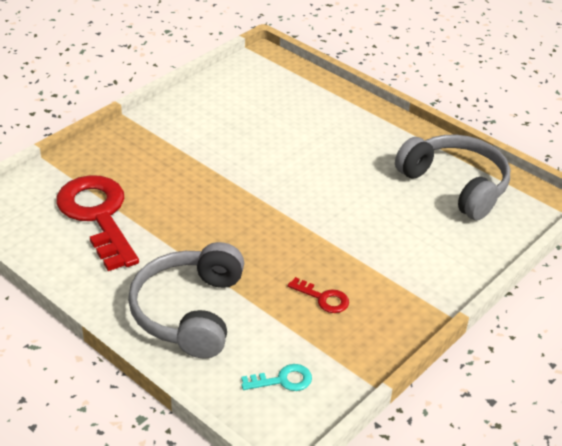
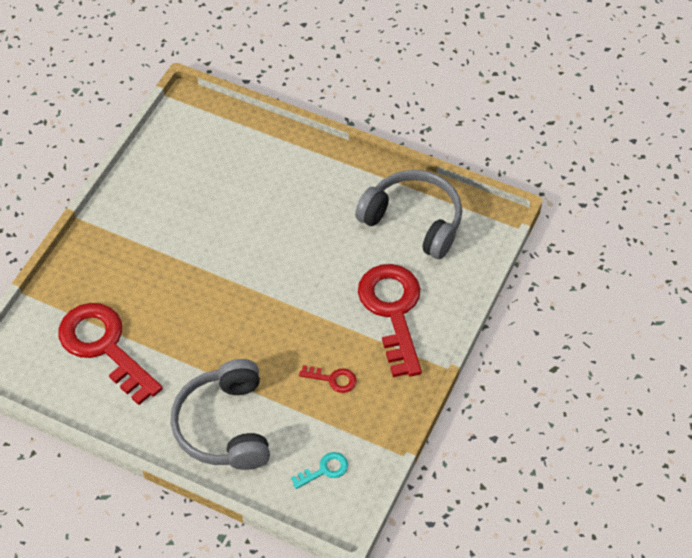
camera: 15 degrees left, 15 degrees up
none -> red key [358,264,422,377]

